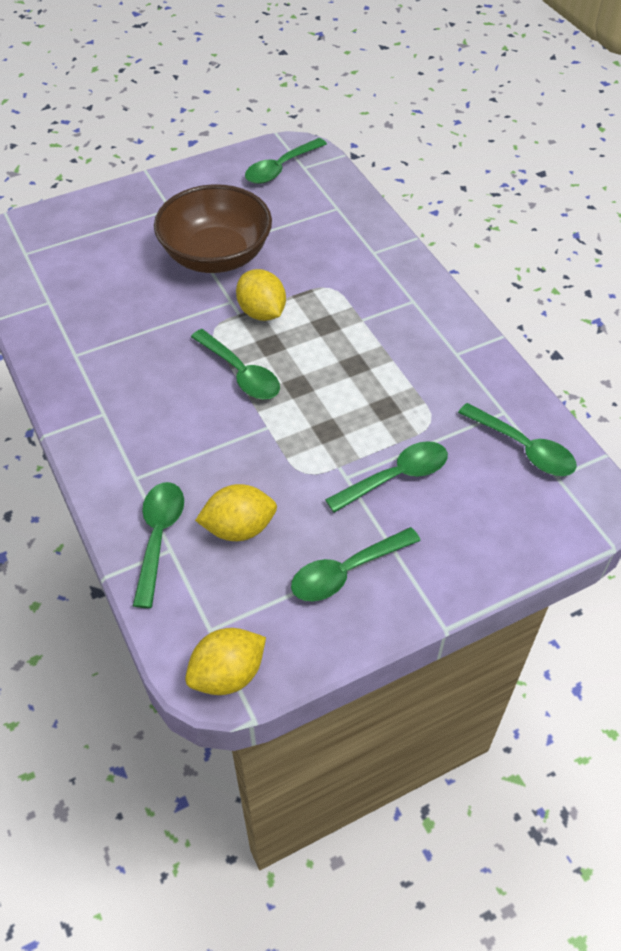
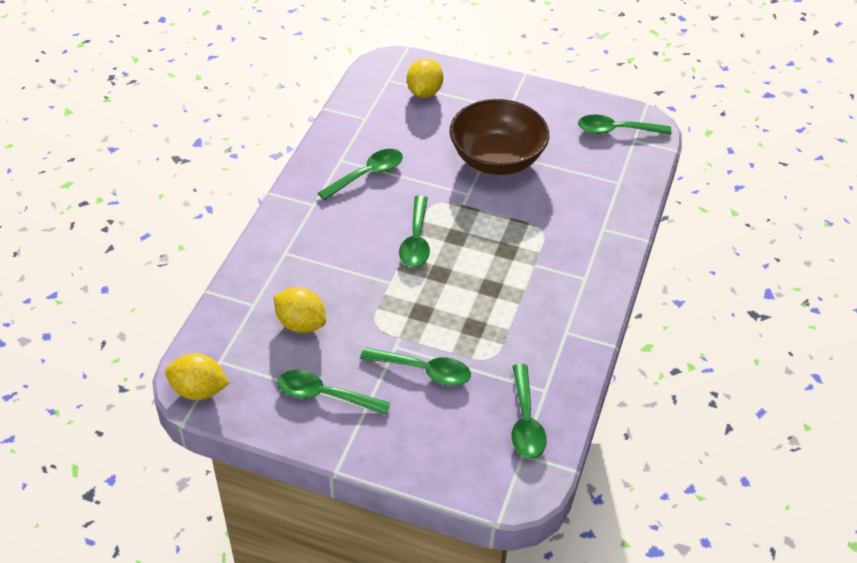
camera: 45 degrees right, 5 degrees down
green spoon [133,482,184,608] -> green spoon moved to [318,149,403,200]
yellow lemon [236,269,286,321] -> yellow lemon moved to [407,58,443,98]

